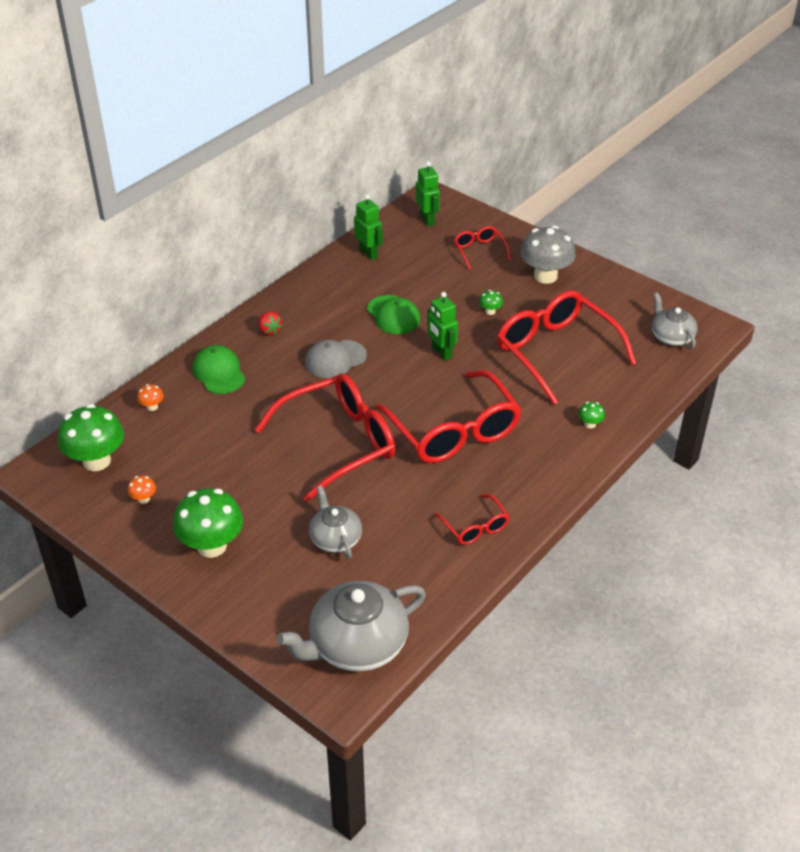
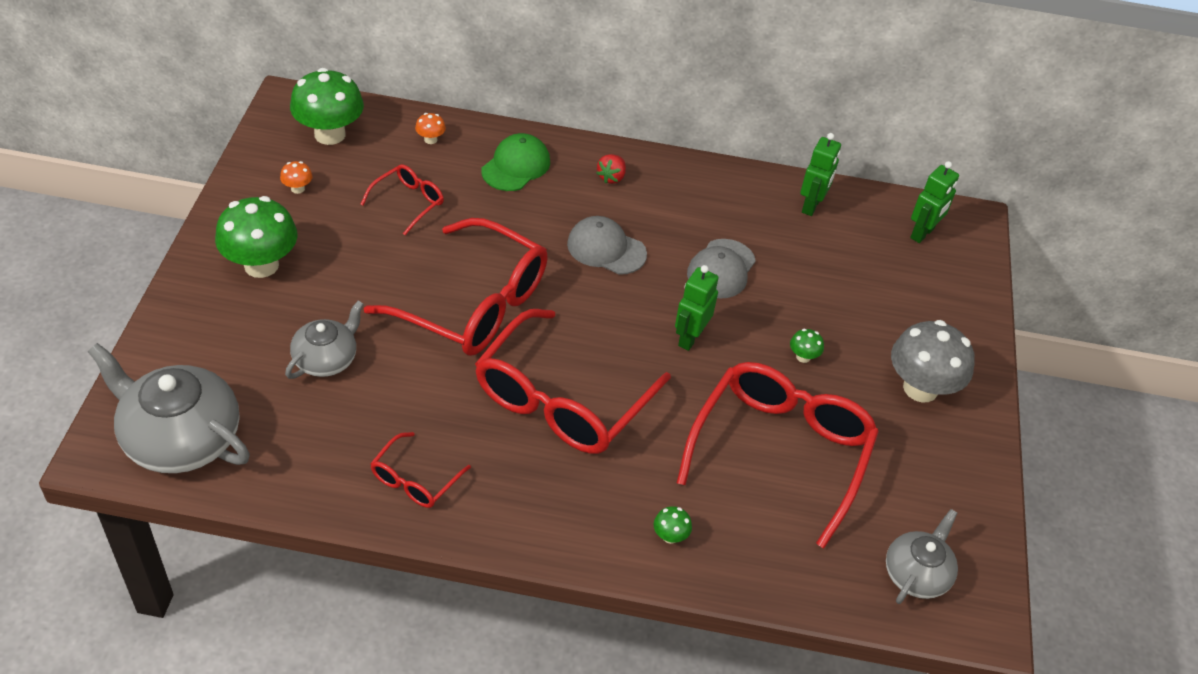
camera: 55 degrees right, 5 degrees up
green cap [367,295,420,334] -> grey cap [687,239,756,299]
red glasses [454,226,511,270] -> red glasses moved to [360,164,444,235]

